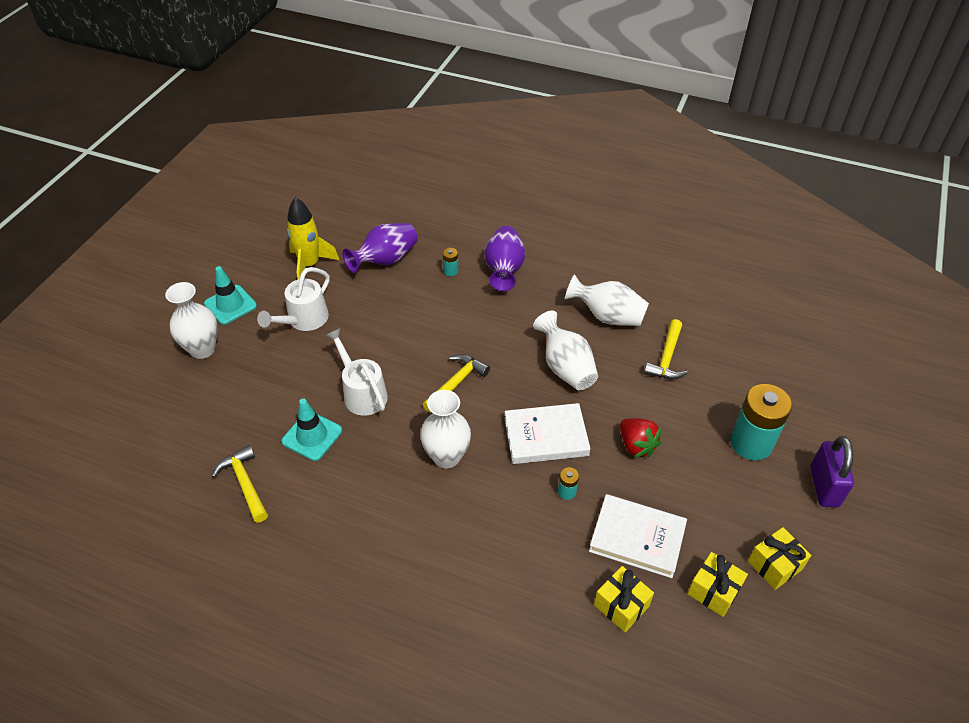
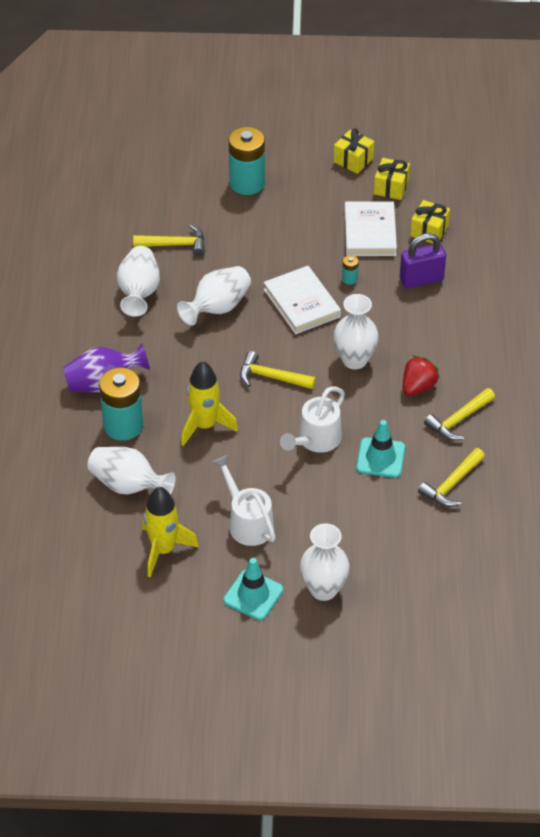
camera: 110 degrees left, 0 degrees up
white watering can [257,267,330,331] -> white watering can turned 135 degrees counterclockwise [212,455,276,546]
purple vase [343,223,418,273] -> white vase [87,447,176,495]
turquoise battery [443,248,458,276] -> turquoise battery [99,367,143,441], size x2.36
red strawberry [620,418,662,458] -> red strawberry moved to [403,355,440,396]
purple padlock [810,436,854,507] -> purple padlock moved to [400,233,446,288]
none -> yellow rocket [181,361,238,446]
none -> yellow hammer [424,388,495,440]

